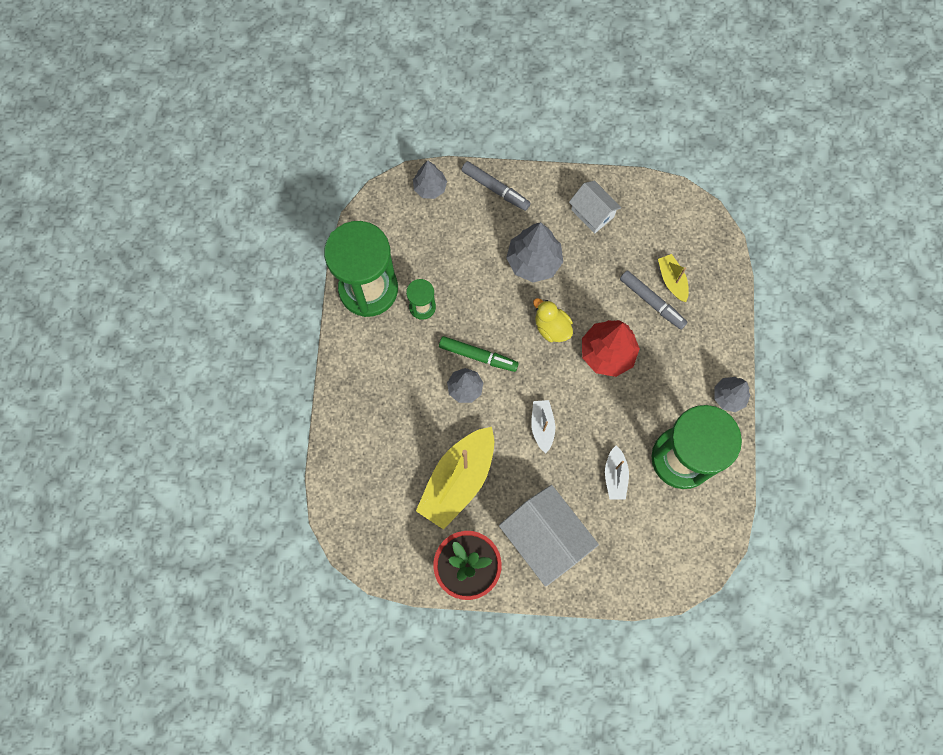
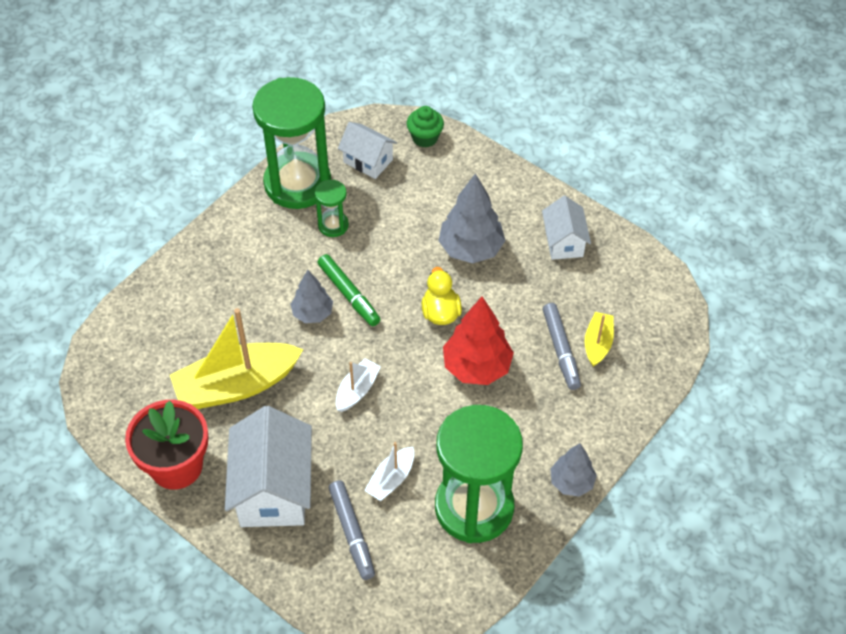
camera: 35 degrees right, 20 degrees down
grey tree [413,160,447,199] -> green cupcake [407,106,444,148]
grey marker [462,161,530,211] -> grey marker moved to [329,480,375,580]
none -> white house [338,122,397,179]

